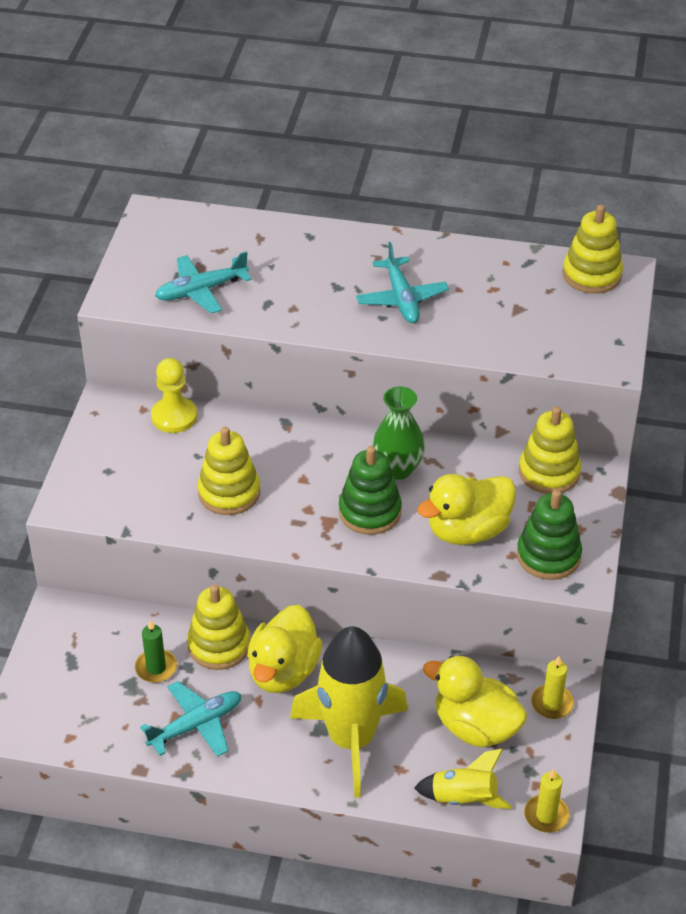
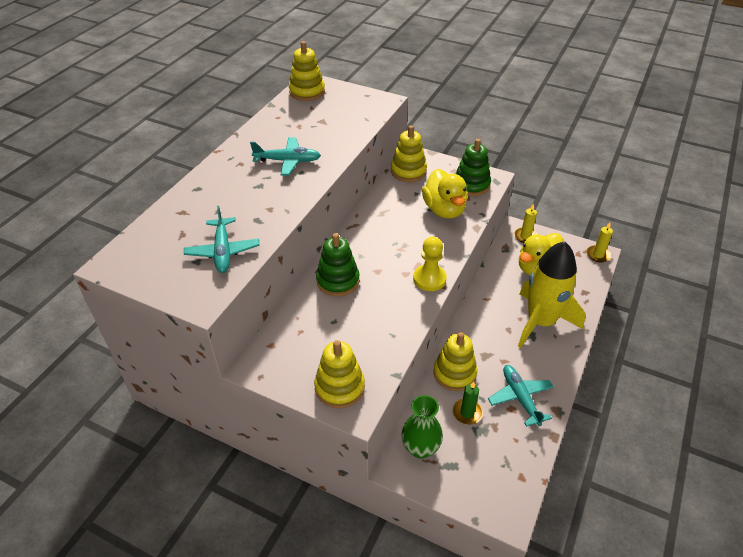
camera: 75 degrees left, 0 degrees up
yellow pawn [151,358,197,433] -> yellow pawn moved to [413,237,447,291]
yellow stacking toy [198,427,260,515] -> yellow stacking toy moved to [314,340,365,408]
yellow duck [247,605,322,693] -> none
green stacking toy [339,446,402,535] -> green stacking toy moved to [316,233,360,297]
green vase [372,386,425,480] -> green vase moved to [401,395,443,459]
yellow rocket [414,749,512,809] -> none

